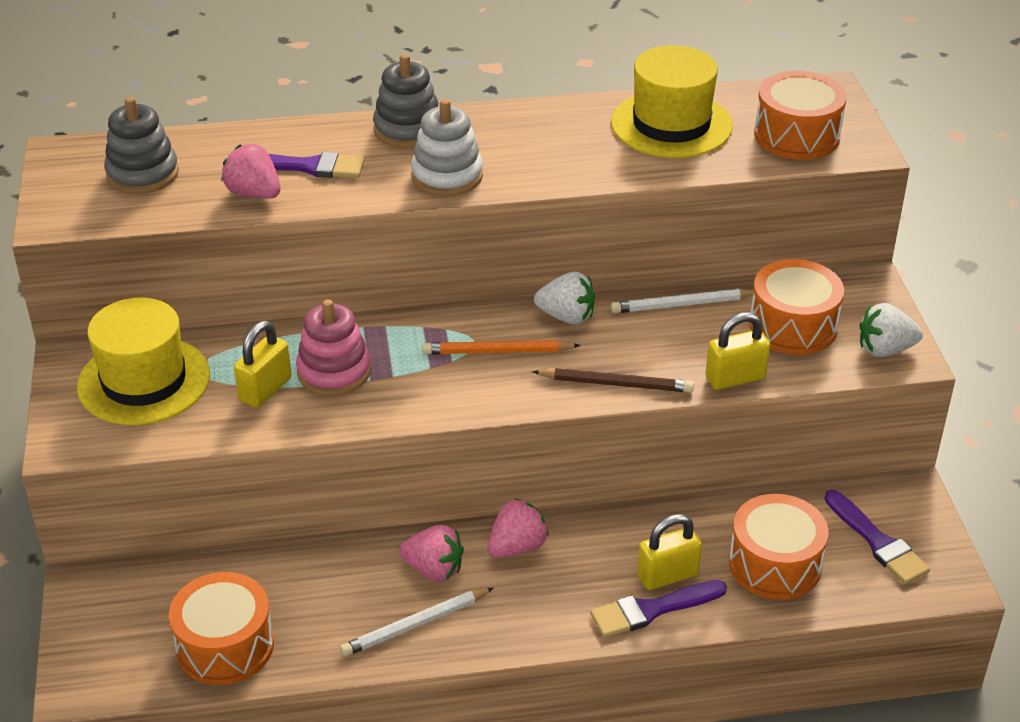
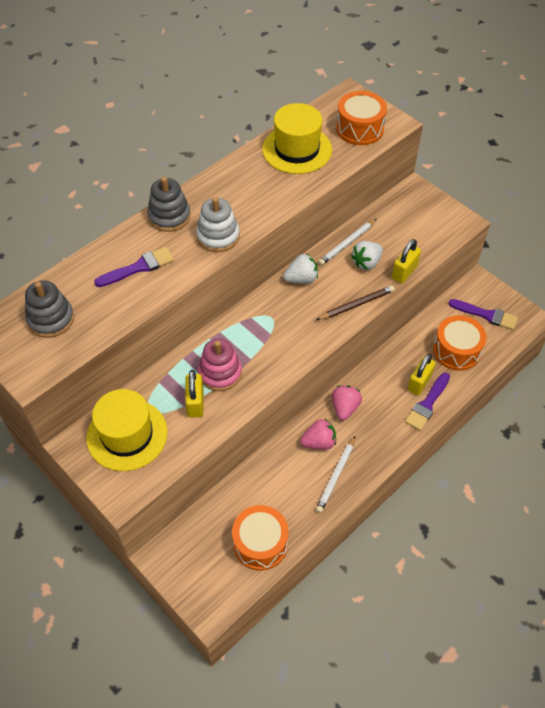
camera: 35 degrees left, 15 degrees up
pink strawberry [221,144,280,199] -> none
orange pencil [422,340,581,354] -> none
orange drum [749,259,844,355] -> none
white strawberry [859,303,923,357] -> white strawberry moved to [351,241,383,270]

